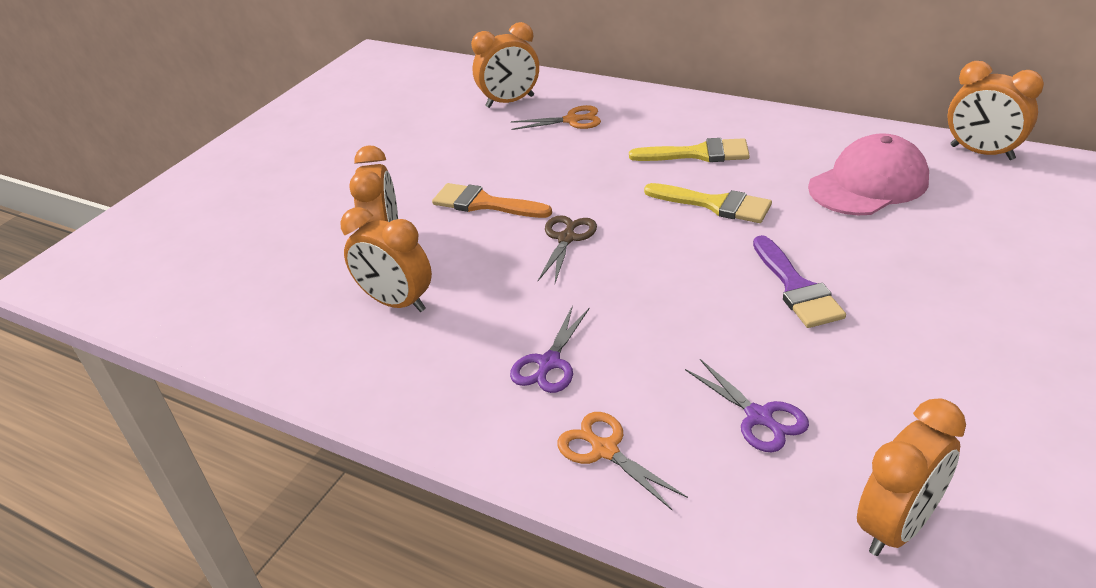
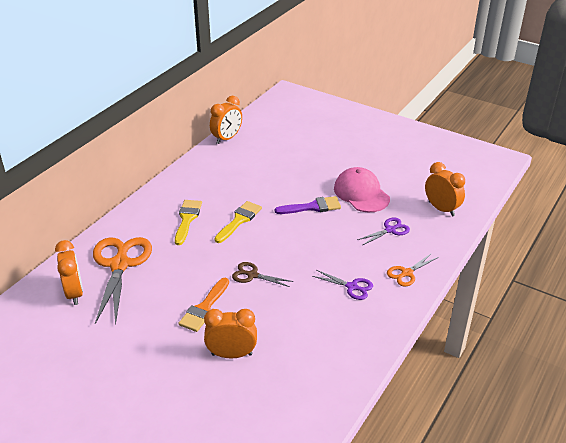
camera: 90 degrees left, 0 degrees up
orange clock [340,207,432,312] -> none
orange scissors [511,105,601,130] -> orange scissors [93,237,152,325], size x2.04
pink cap [808,133,929,215] -> pink cap moved to [334,167,390,212]

